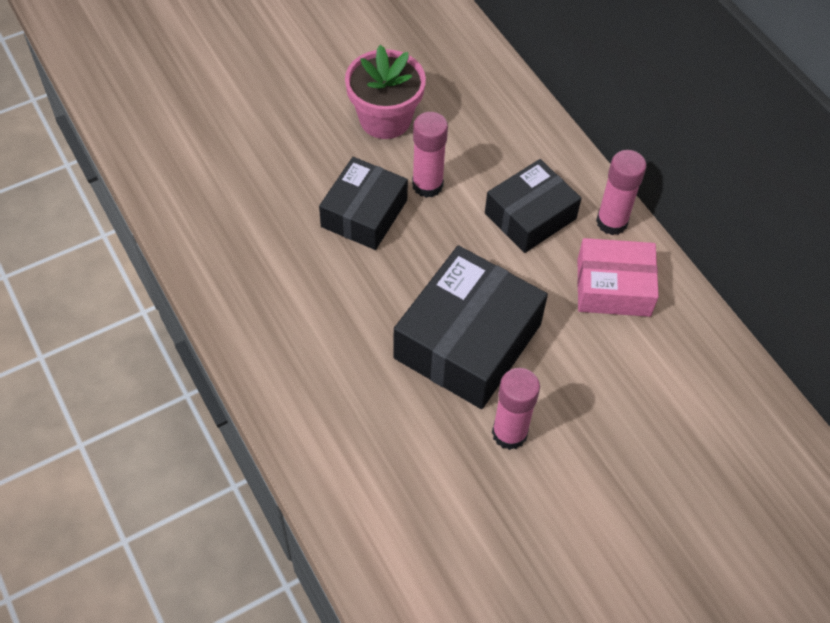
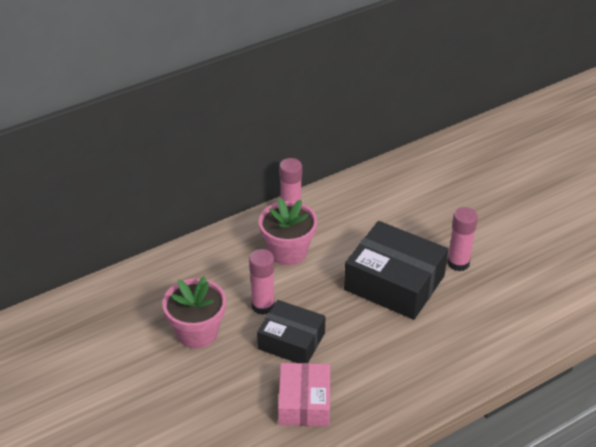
camera: 90 degrees left, 15 degrees down
black box [485,159,581,253] -> pink flower pot [259,198,317,265]
pink box [577,238,659,317] -> pink box moved to [278,363,330,427]

